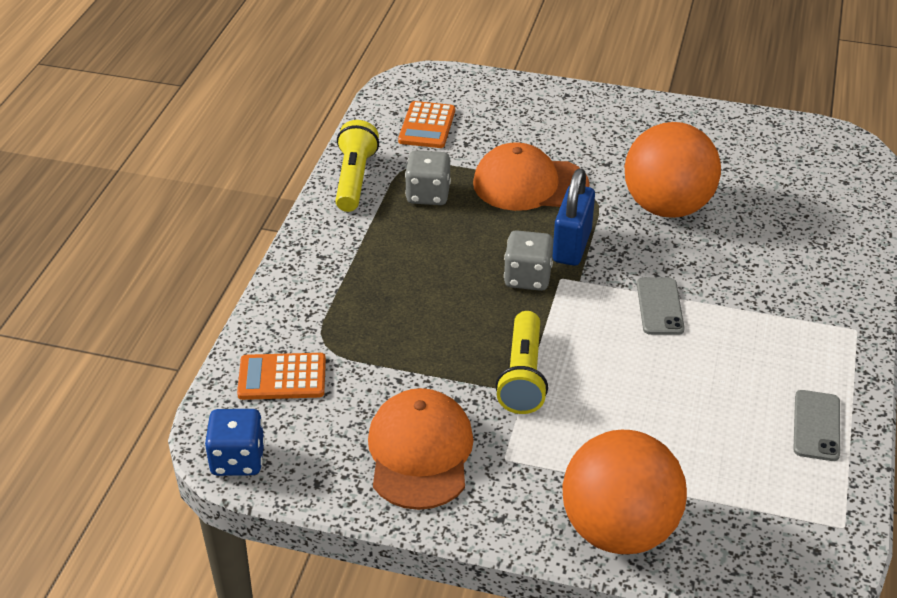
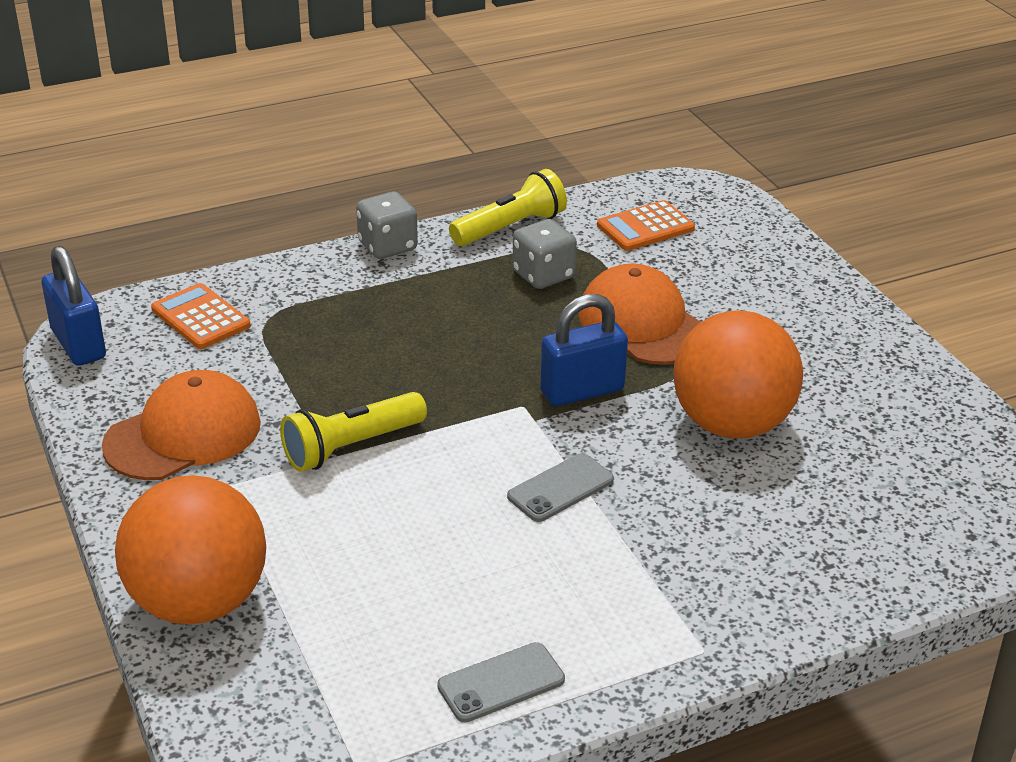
camera: 50 degrees right, 5 degrees down
blue dice [205,409,265,476] -> blue padlock [42,246,106,366]
grey dice [504,230,553,291] -> grey dice moved to [356,192,418,259]

